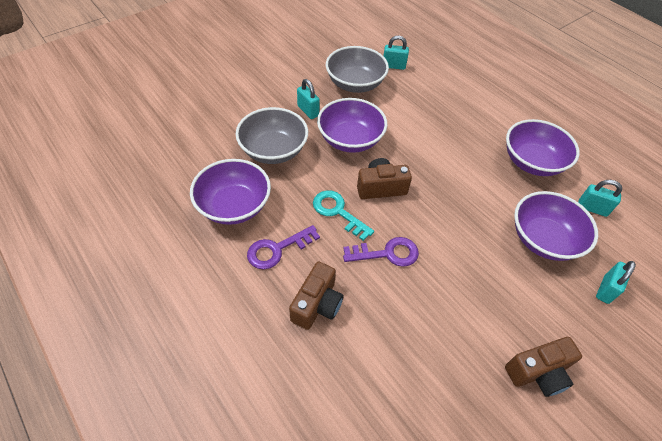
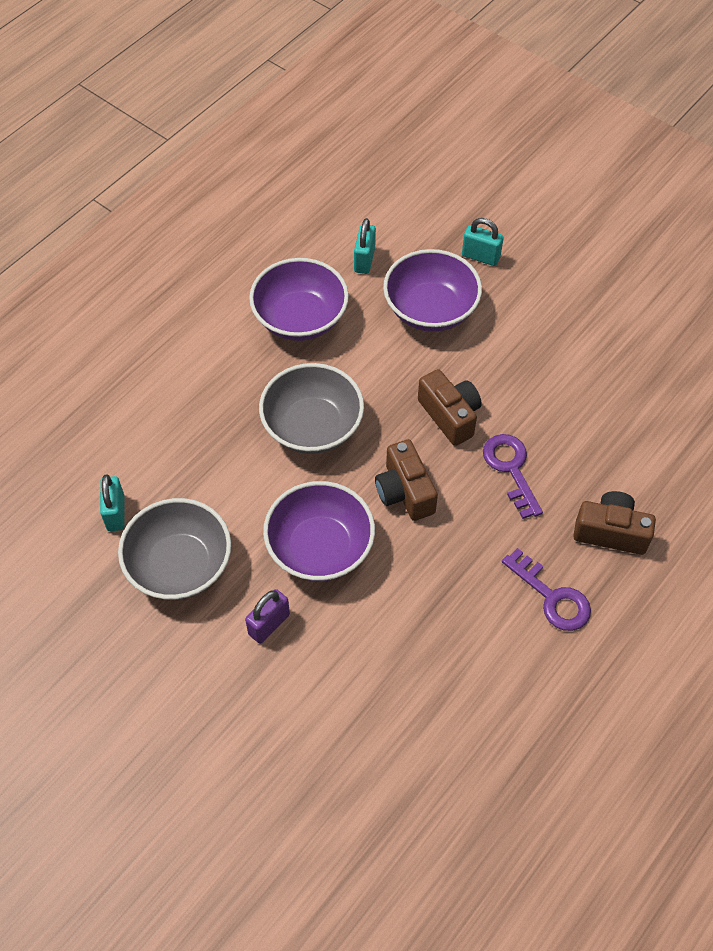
camera: 100 degrees left, 5 degrees up
purple bowl [190,159,271,225] -> none
grey bowl [235,107,308,164] -> grey bowl moved to [259,363,364,454]
turquoise padlock [297,79,320,119] -> purple padlock [245,589,290,644]
turquoise key [313,190,374,241] -> none
brown camera [505,337,582,397] -> brown camera moved to [418,369,482,446]

